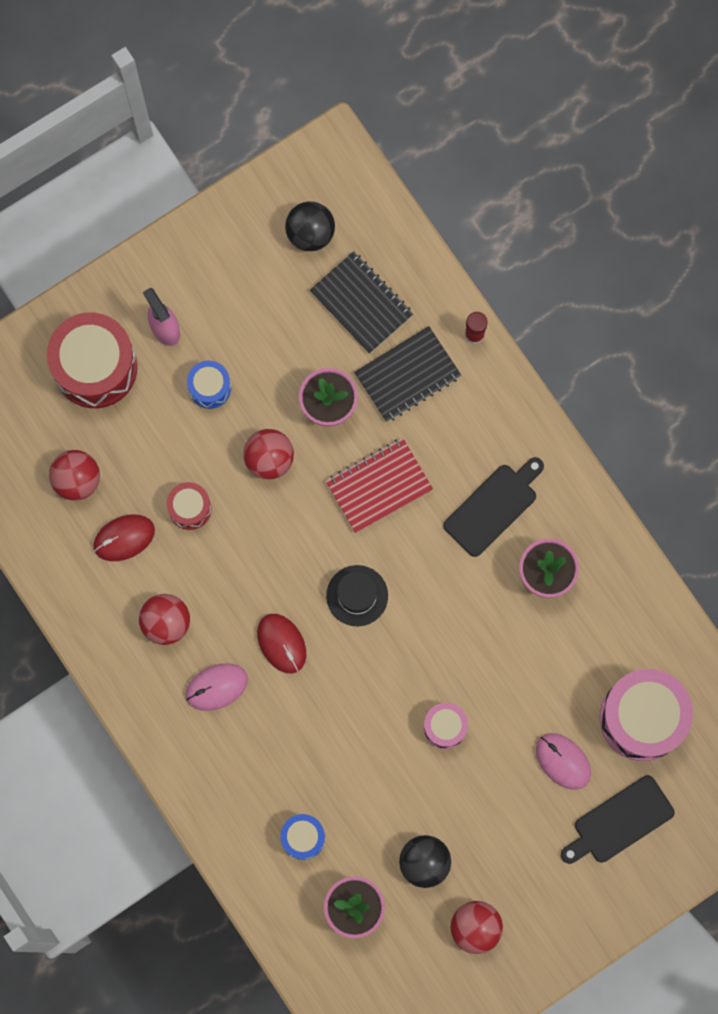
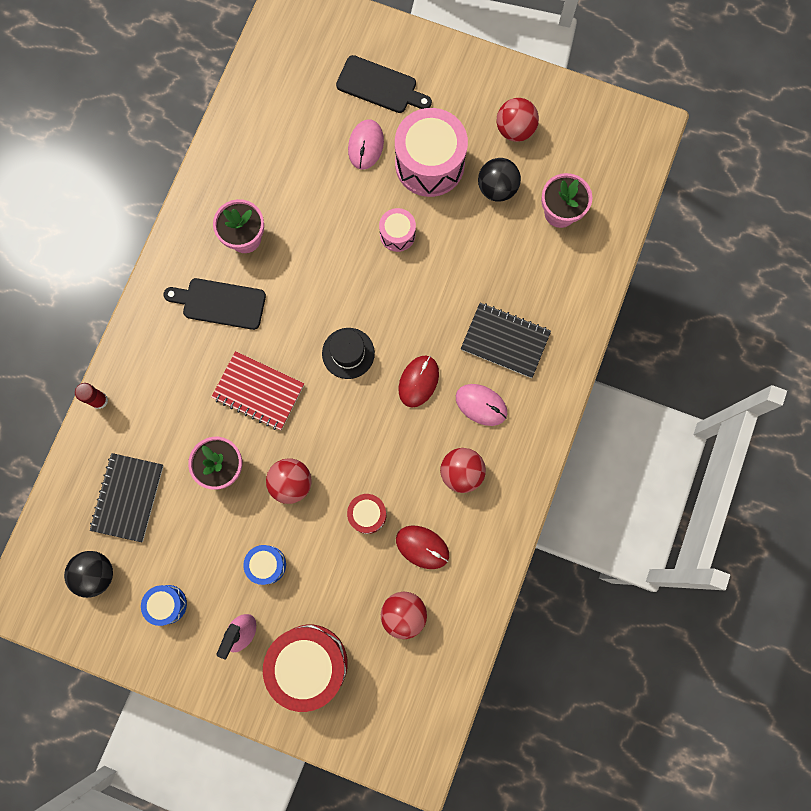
camera: 125 degrees left, 0 degrees up
blue drum [280,814,325,860] -> blue drum moved to [141,585,187,626]
black notebook [354,326,461,422] -> black notebook moved to [461,303,551,378]
pink drum [600,669,693,761] -> pink drum moved to [395,108,468,197]

